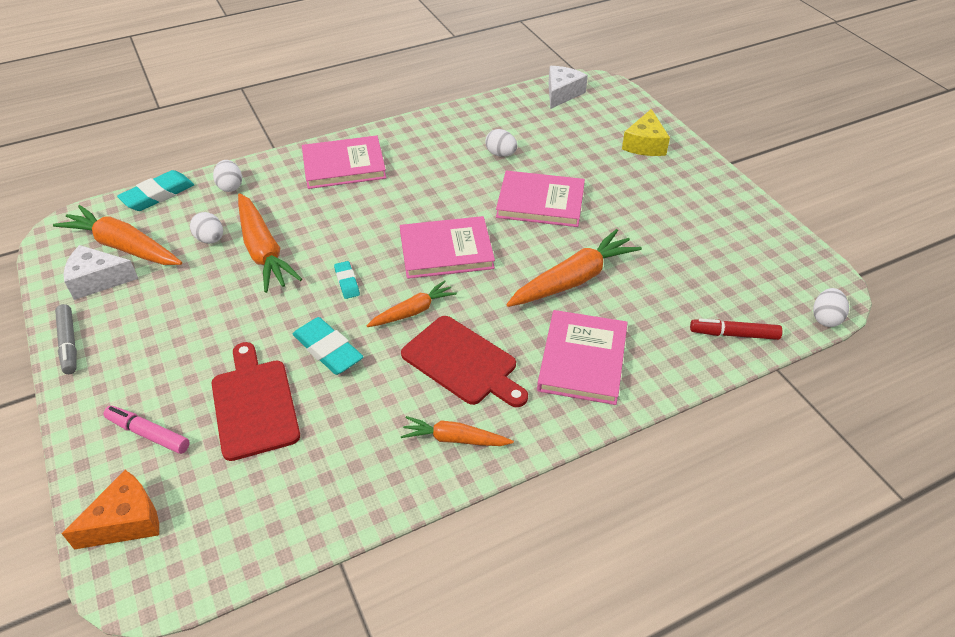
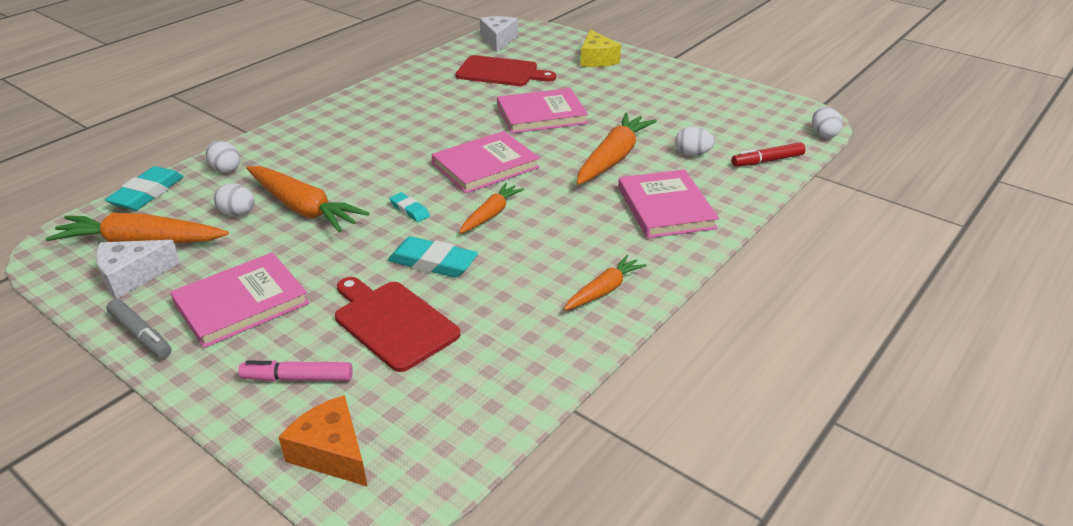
camera: 25 degrees left, 10 degrees down
orange cheese [62,470,159,549] -> orange cheese turned 75 degrees counterclockwise [278,395,367,486]
pink book [302,135,386,189] -> pink book moved to [170,252,309,348]
red cutting board [401,316,528,407] -> red cutting board moved to [455,55,556,86]
orange carrot [401,416,514,446] -> orange carrot turned 150 degrees clockwise [564,255,647,311]
white egg [485,129,517,157] -> white egg moved to [675,127,715,156]

